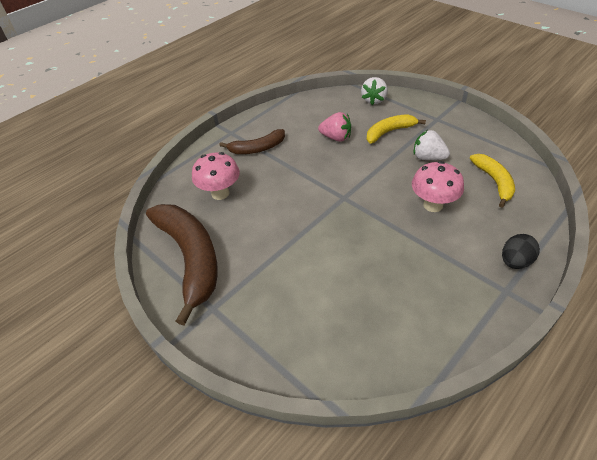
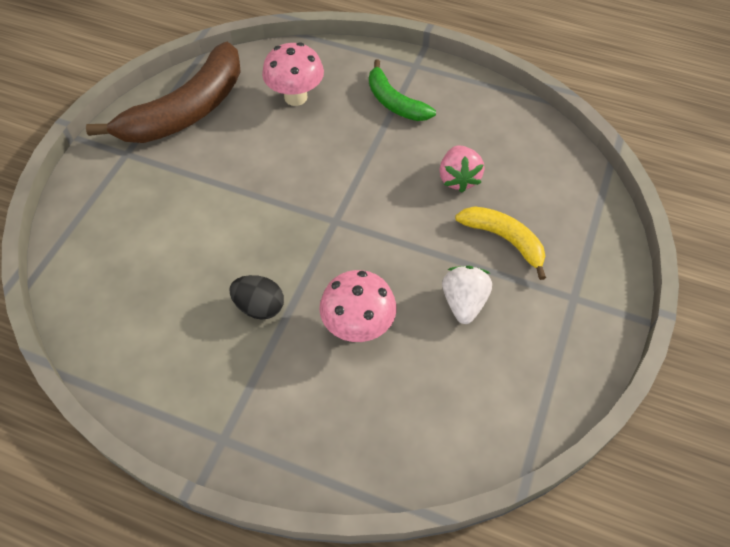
camera: 65 degrees right, 10 degrees up
brown banana [219,129,285,154] -> green banana [369,59,436,121]
white strawberry [361,77,388,105] -> none
yellow banana [470,154,515,208] -> none
black egg [502,234,540,269] -> black egg moved to [229,275,284,320]

